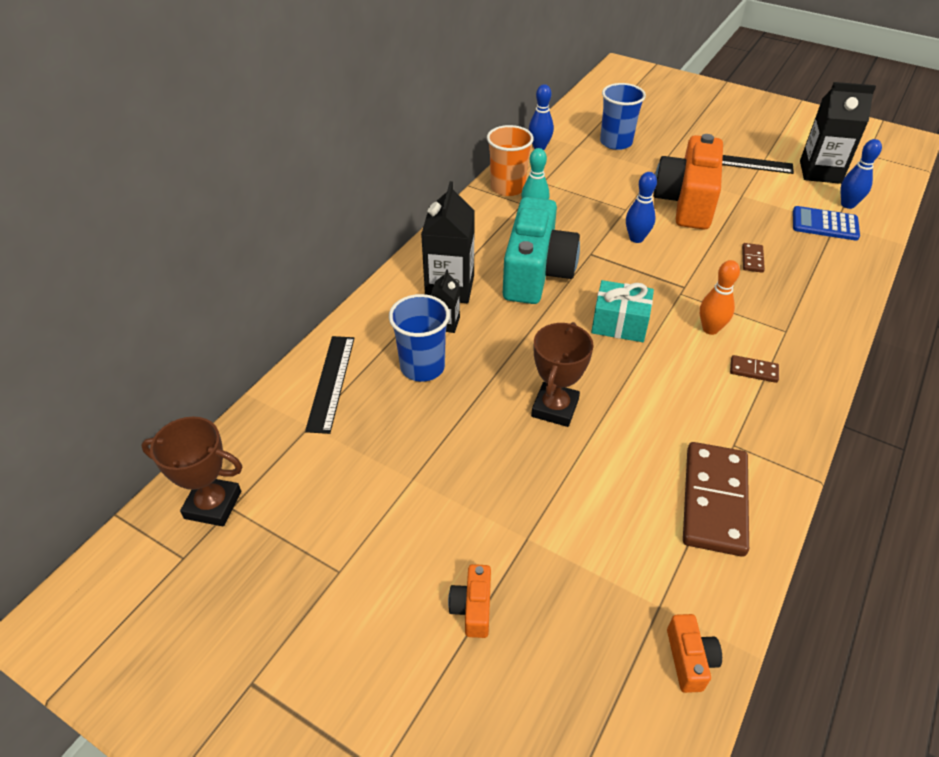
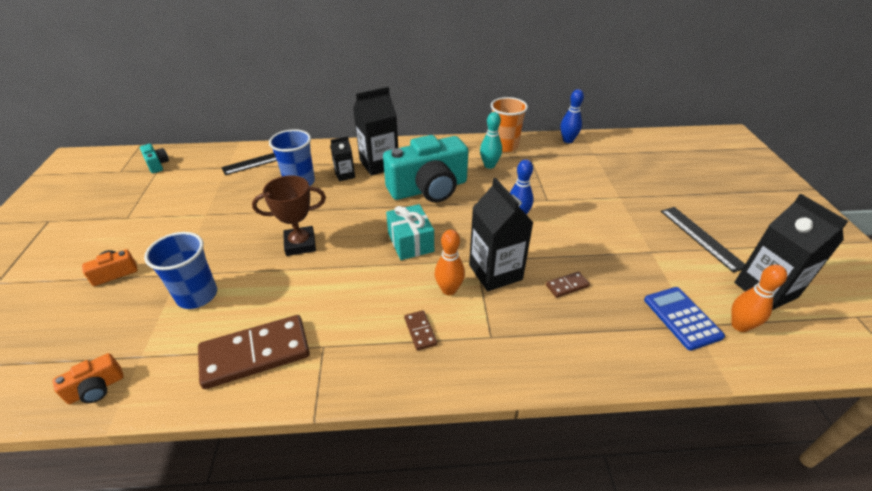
camera: 55 degrees right, 5 degrees down
brown trophy [141,417,242,526] -> turquoise camera [140,144,169,173]
blue cup [600,83,646,150] -> blue cup moved to [144,232,217,309]
orange camera [653,134,723,230] -> none
blue bowling pin [841,139,882,209] -> orange bowling pin [731,265,787,332]
none -> black carton [469,178,533,291]

